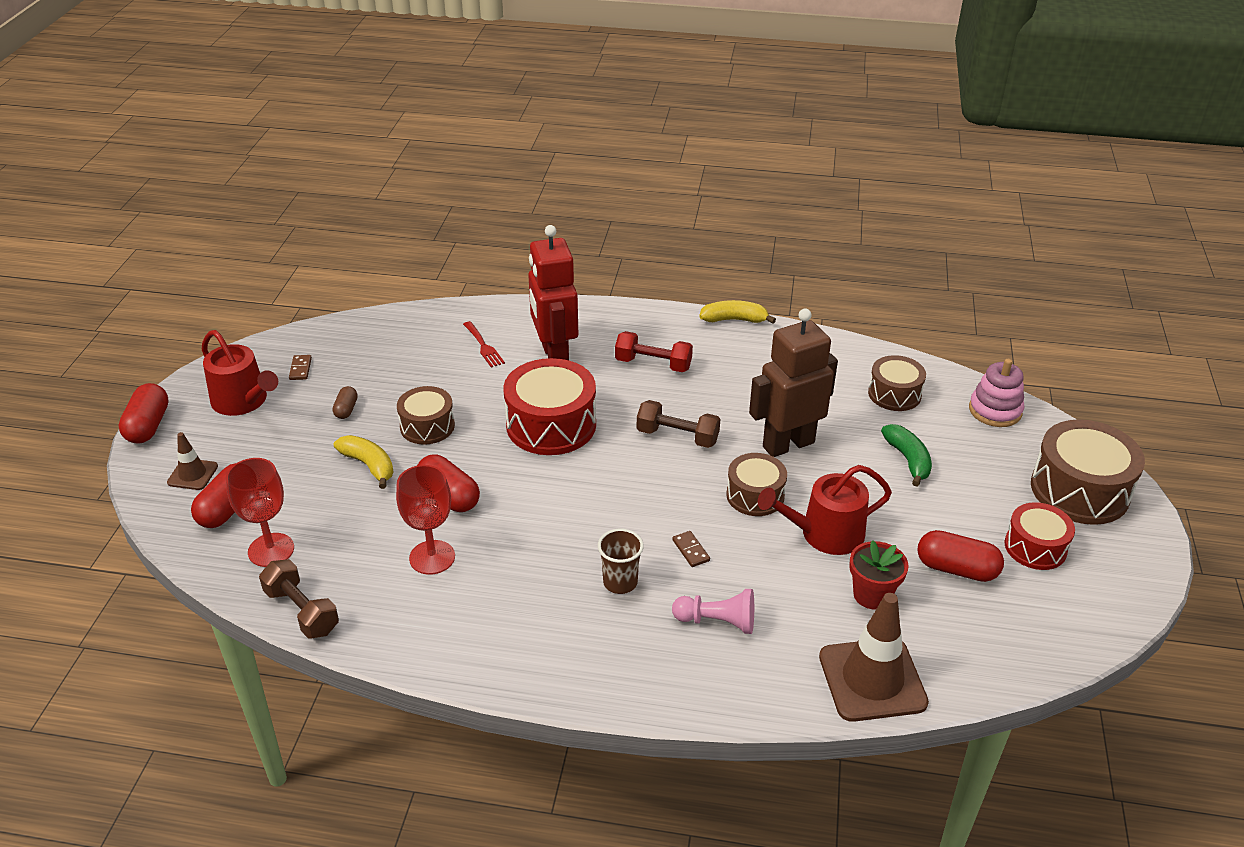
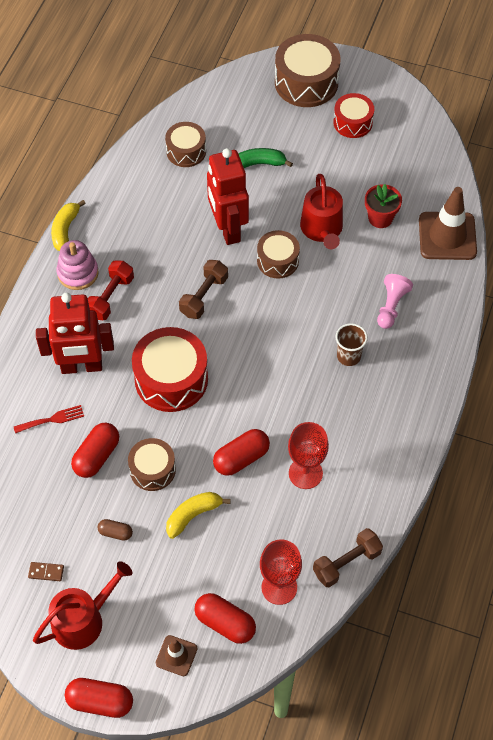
camera: 80 degrees left, 20 degrees up
brown domino [672,531,710,567] -> none
brown robot [749,309,838,457] -> red robot [207,148,249,245]
red capsule [917,530,1004,582] -> red capsule moved to [71,423,119,478]
pink stacking toy [969,359,1024,427] -> pink stacking toy moved to [56,240,99,290]

